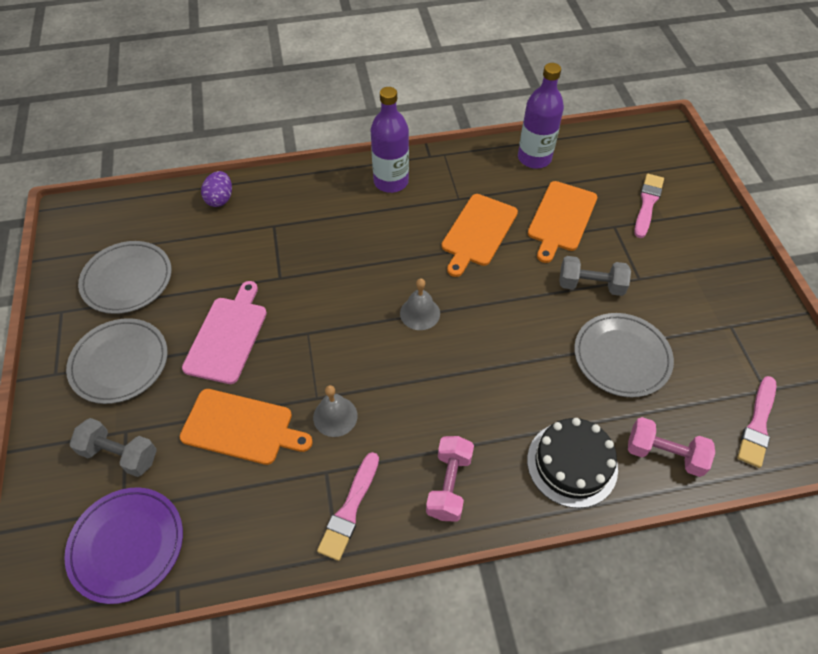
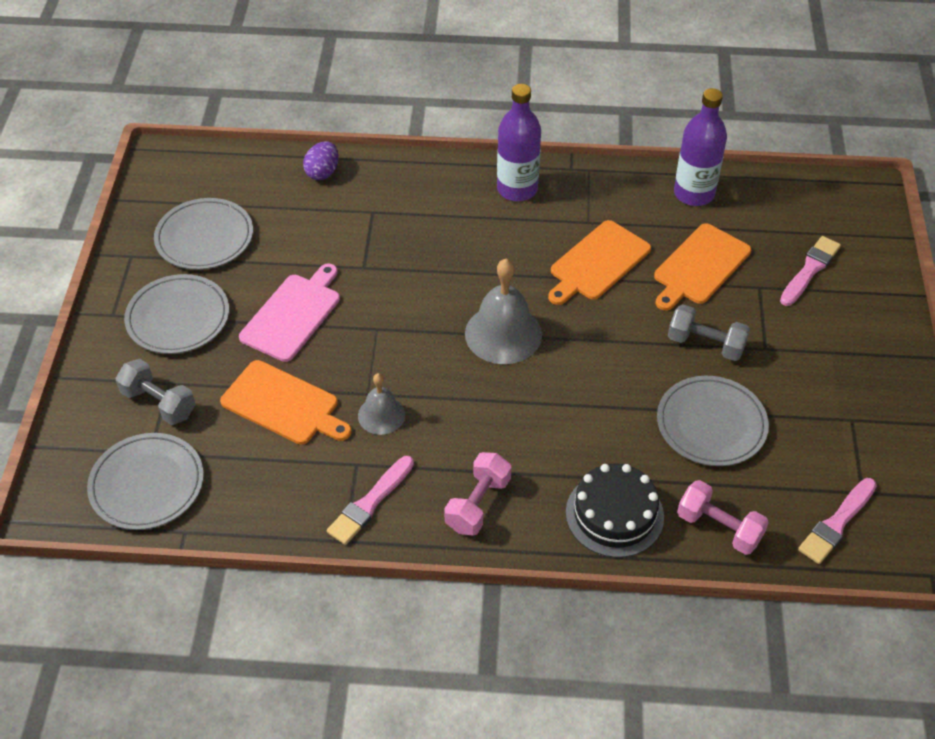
camera: 15 degrees right, 5 degrees down
purple plate [64,487,183,604] -> grey plate [87,433,204,530]
grey bell [400,278,440,330] -> grey bell [465,259,542,364], size x1.71

